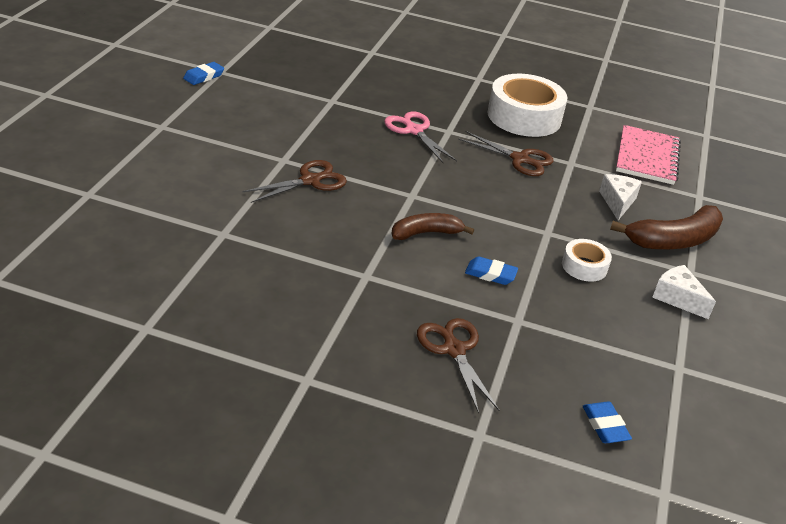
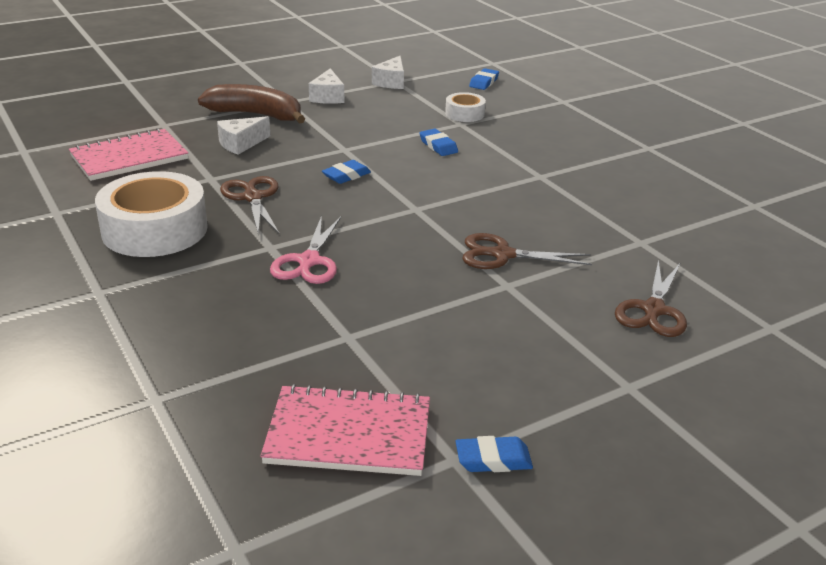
camera: 135 degrees left, 5 degrees down
brown banana [391,213,474,240] -> none
brown scissors [417,318,499,414] -> brown scissors moved to [615,259,687,337]
white tape [562,239,612,282] -> white tape moved to [445,92,486,122]
none -> pink notebook [260,384,430,476]
none -> blue eraser [322,160,371,184]
none -> white cheese [372,56,404,89]

